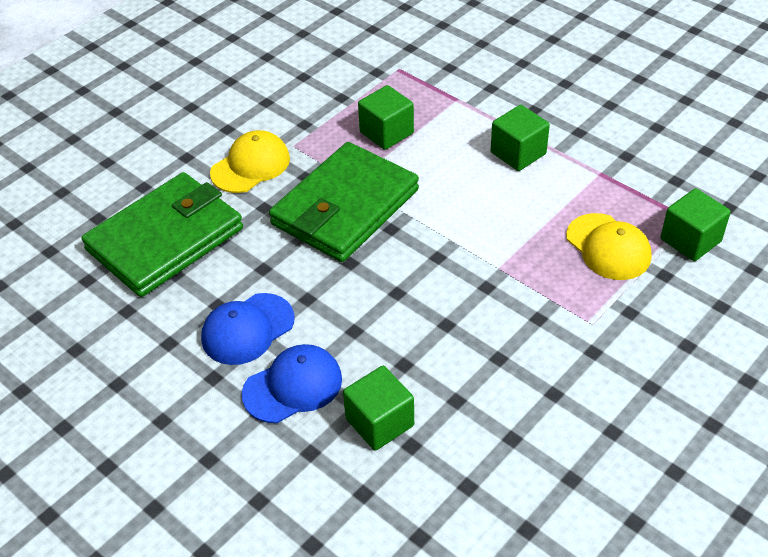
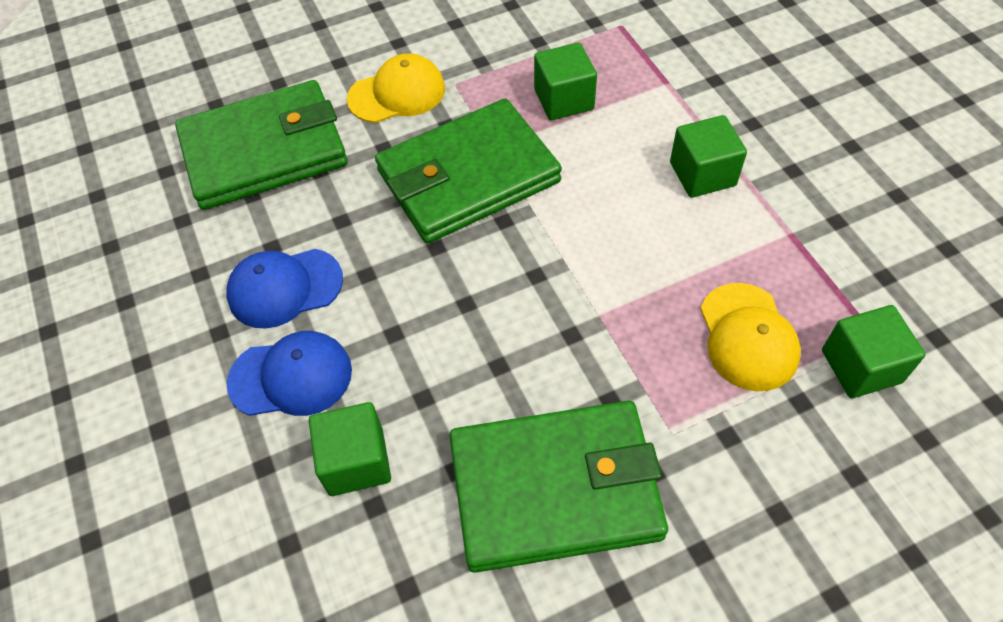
camera: 25 degrees right, 10 degrees up
none -> green wallet [449,401,668,573]

